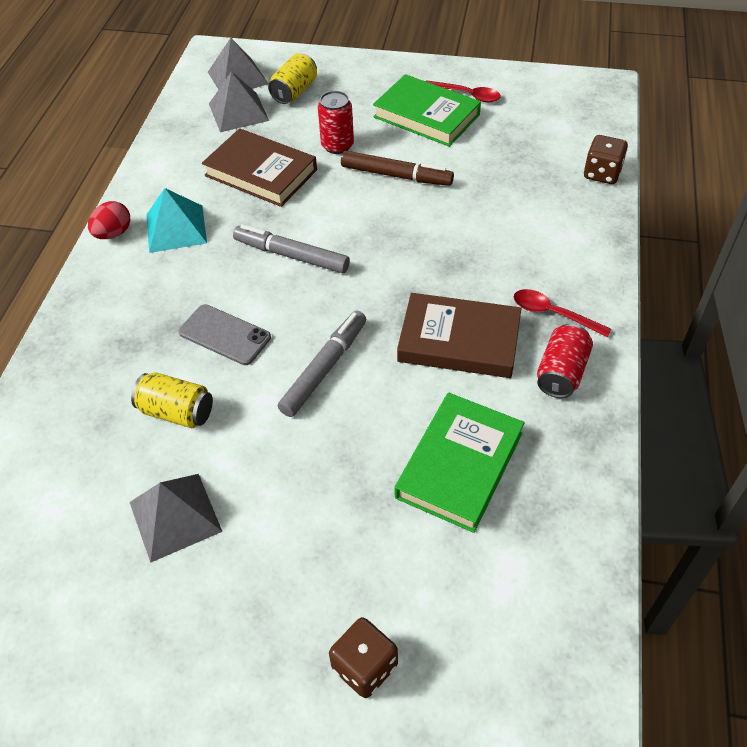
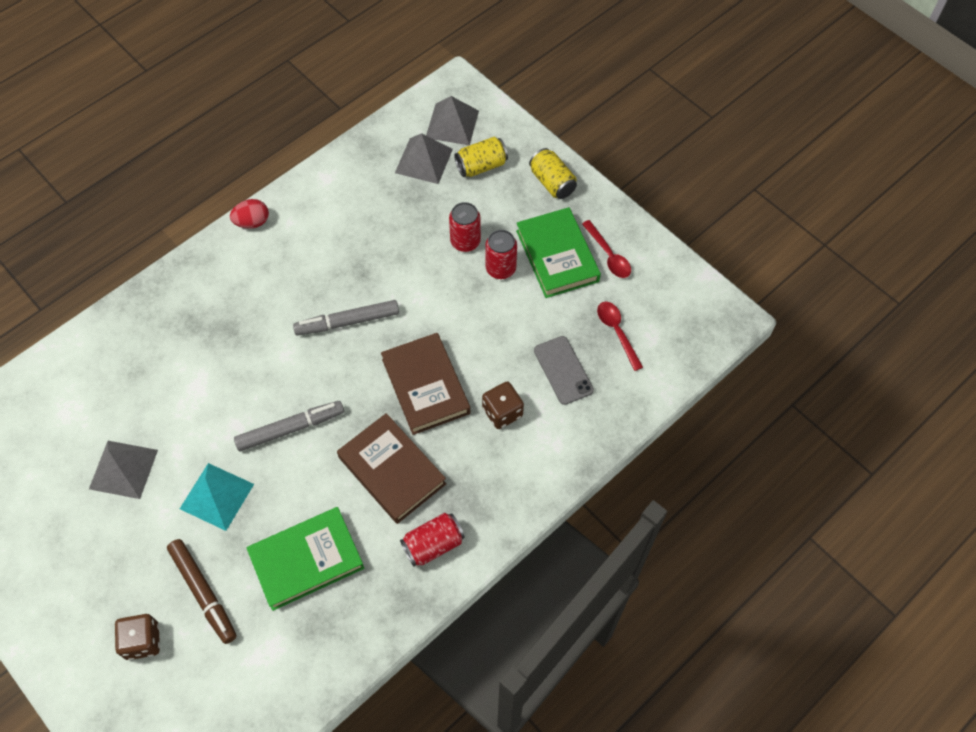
camera: 35 degrees right, 10 degrees up
yellow can [131,373,213,428] -> yellow can moved to [529,148,577,199]
turquoise pyramid [146,188,207,253] -> turquoise pyramid moved to [180,463,254,531]
grey phone [179,304,271,365] -> grey phone moved to [534,336,594,405]
brown book [202,128,317,207] -> brown book moved to [381,333,470,435]
grey marker [233,224,350,273] -> grey marker turned 75 degrees counterclockwise [293,300,399,336]
brown marker [341,151,454,186] -> brown marker moved to [167,539,237,644]
red spoon [514,289,611,337] -> red spoon moved to [597,302,643,371]
brown dice [584,135,628,184] -> brown dice moved to [482,381,524,429]
none -> red can [485,230,517,279]

